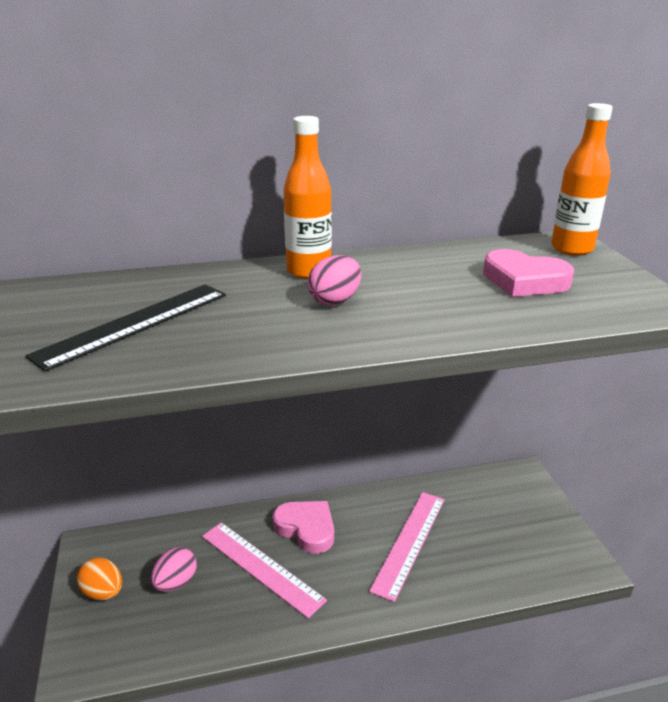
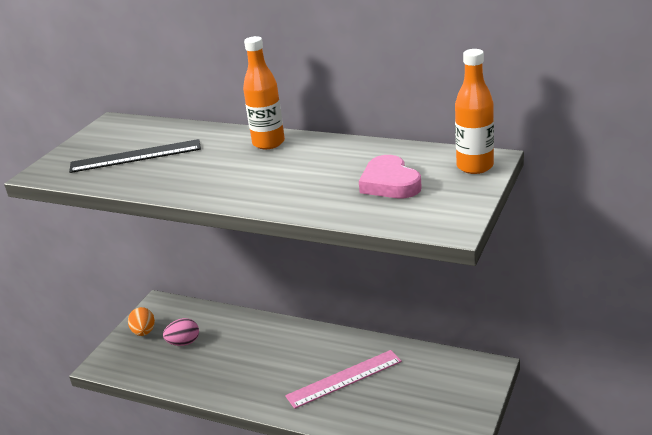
camera: 40 degrees right, 0 degrees up
pink ruler [202,522,327,618] -> none
pink heart [273,501,334,554] -> none
pink egg [308,255,362,306] -> none

